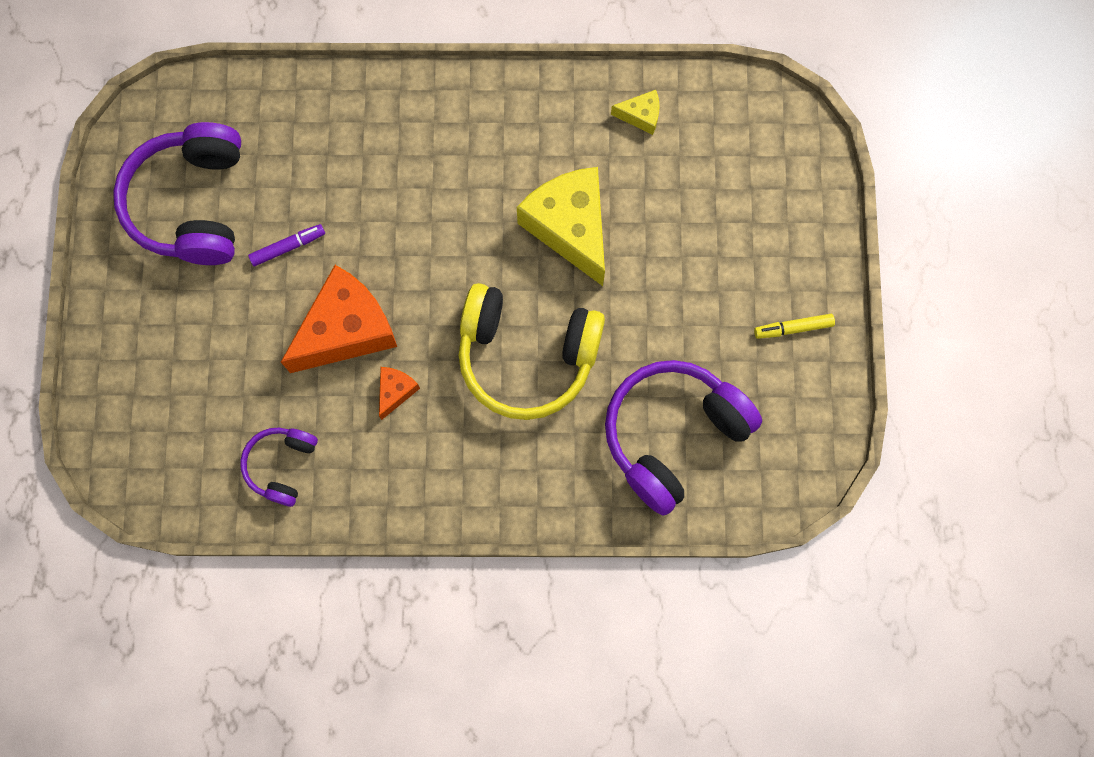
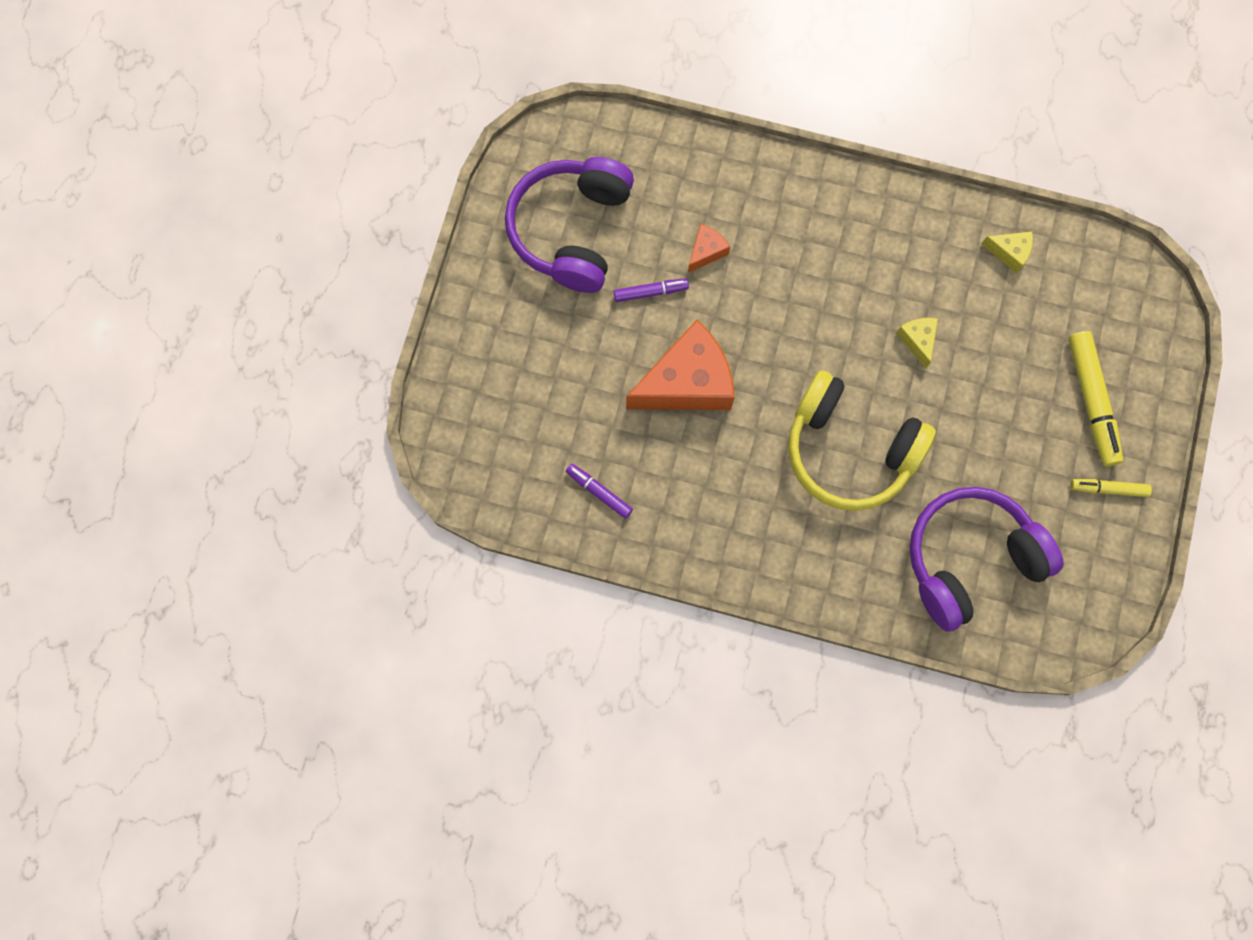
camera: 15 degrees right, 0 degrees up
purple headphones [240,428,318,507] -> purple marker [566,464,633,519]
orange cheese [379,367,420,420] -> orange cheese moved to [688,224,730,273]
yellow cheese [517,167,605,286] -> yellow cheese [896,318,938,368], size x0.45
none -> yellow marker [1068,331,1124,466]

